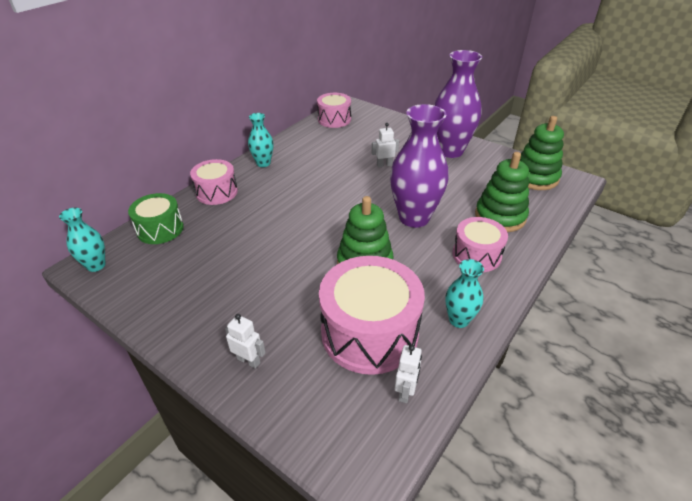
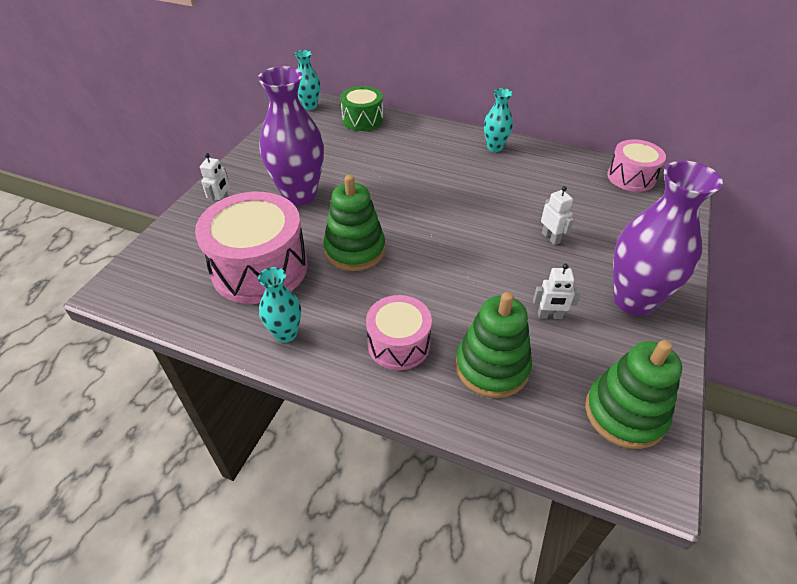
camera: 75 degrees right, 5 degrees up
pink drum [190,159,238,205] -> none
purple vase [390,104,449,228] -> purple vase moved to [258,66,324,206]
white robot [395,345,422,403] -> white robot moved to [533,264,581,319]

